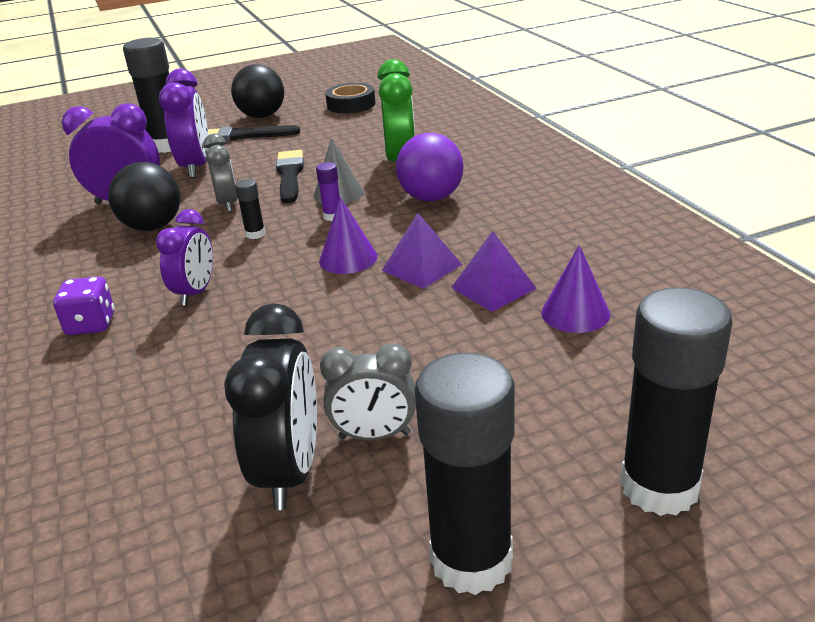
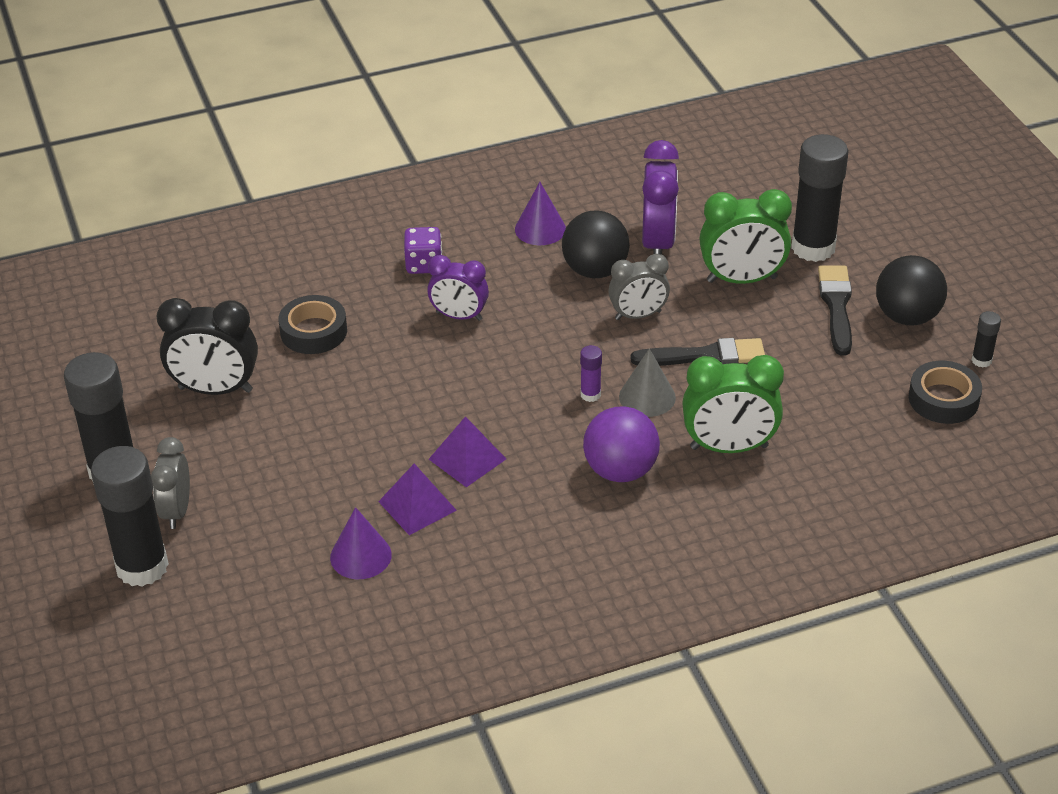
camera: 90 degrees right, 10 degrees up
purple clock [159,69,208,178] -> green clock [700,189,792,284]
black glue stick [235,179,265,239] -> black glue stick moved to [972,311,1001,368]
purple cone [319,197,377,274] -> purple cone moved to [515,182,566,245]
grey clock [320,343,416,440] -> grey clock moved to [151,437,190,529]
none -> black tape [279,295,347,354]

